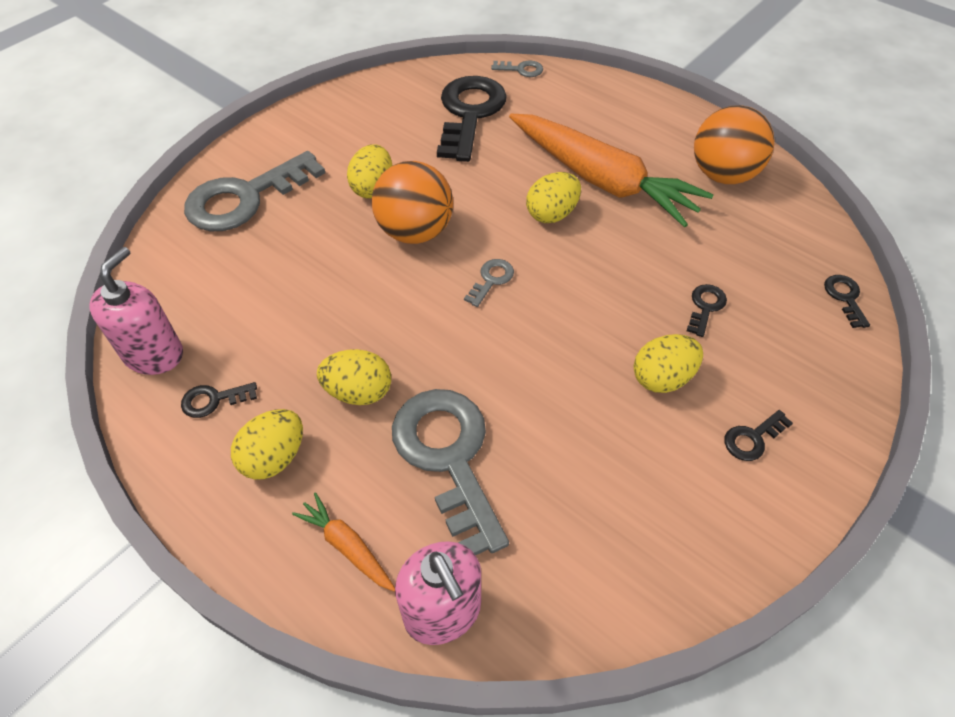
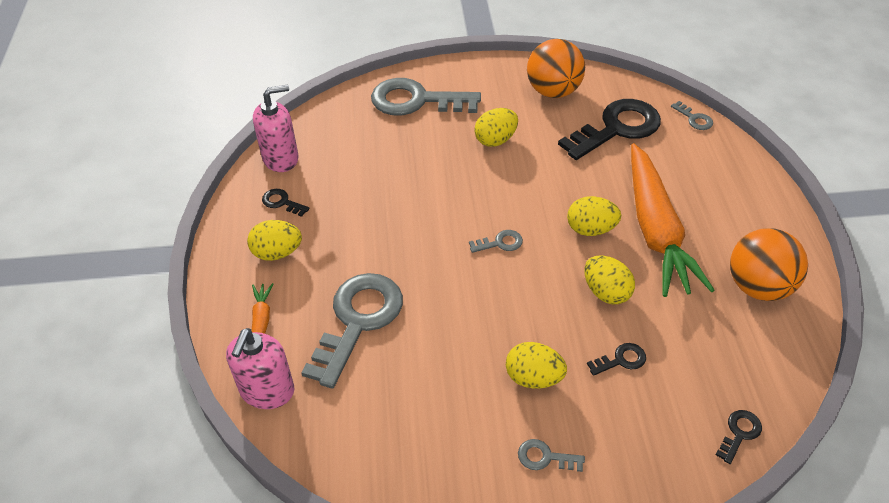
camera: 45 degrees right, 5 degrees down
yellow egg [317,349,391,405] -> yellow egg moved to [584,256,635,304]
orange ball [372,161,453,244] -> orange ball moved to [527,39,585,98]
black key [724,410,793,461] -> grey key [518,439,585,472]

